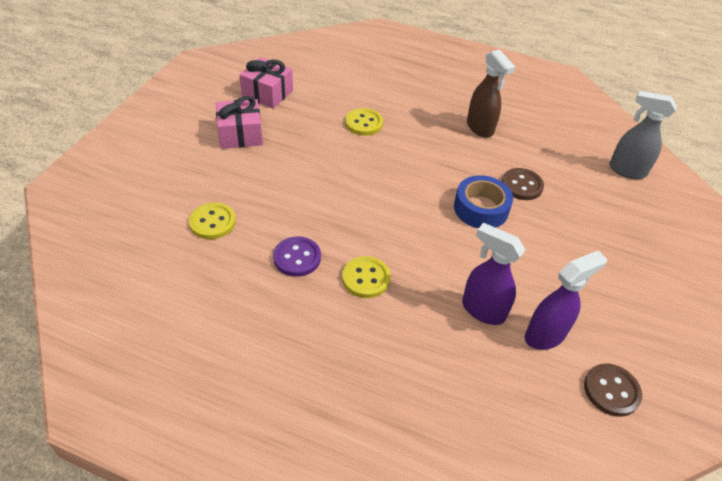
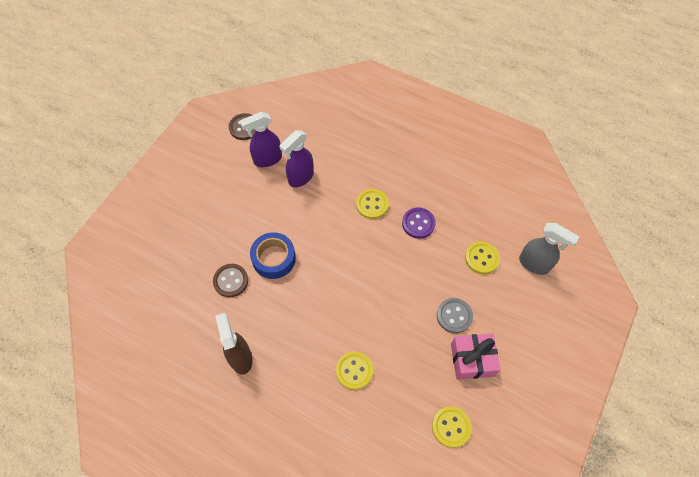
camera: 170 degrees left, 15 degrees up
pink gift [239,57,293,109] -> yellow button [432,406,472,448]
purple spray bottle [462,223,525,325] -> purple spray bottle turned 90 degrees clockwise [279,130,314,187]
grey spray bottle [609,91,676,179] -> grey spray bottle moved to [519,223,579,275]
none -> grey button [437,298,473,333]

